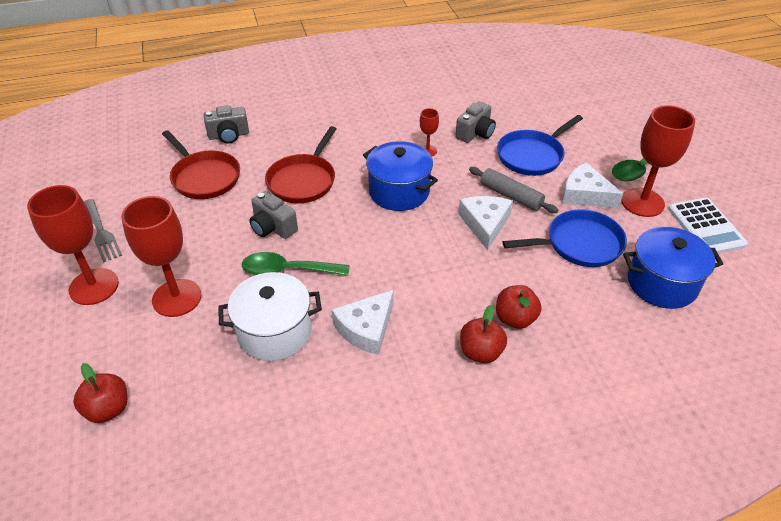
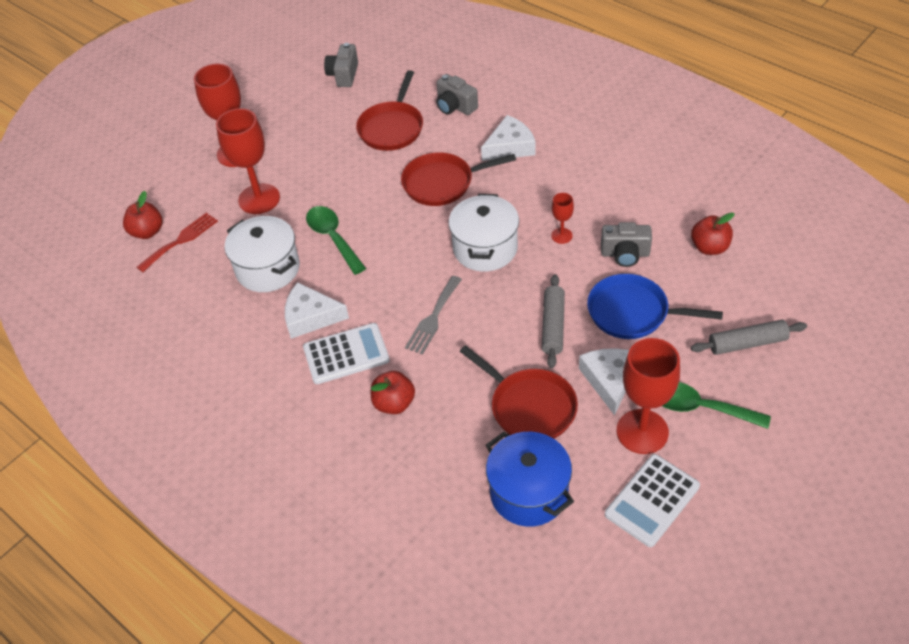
camera: 60 degrees right, 5 degrees up
grey fork [84,199,122,263] -> grey fork moved to [405,276,462,355]
grey camera [249,191,298,239] -> grey camera moved to [324,43,358,87]
blue pot [363,141,438,211] -> white pot [449,194,519,272]
white cheese [458,196,513,250] -> white cheese moved to [481,115,536,161]
red apple [460,305,507,363] -> red apple moved to [691,212,735,255]
blue pan [503,209,627,267] -> red pan [459,345,578,439]
none -> red fork [137,212,218,272]
none -> white calculator [303,323,390,384]
none -> grey rolling pin [691,320,807,355]

